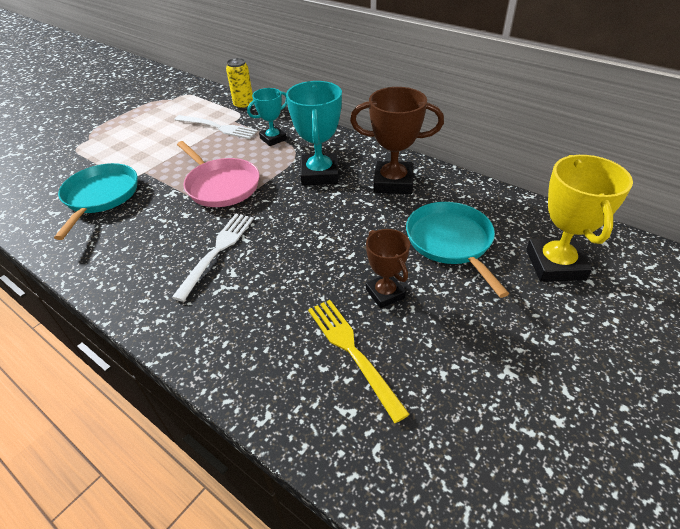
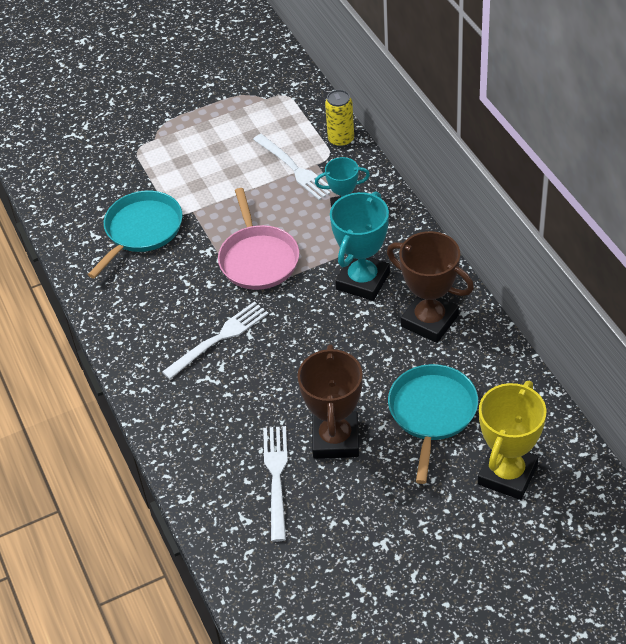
camera: 30 degrees right, 5 degrees up
yellow fork [308,300,410,423] -> white fork [263,426,288,542]
brown trophy [366,229,410,308] -> brown trophy [297,344,363,459], size x1.63

